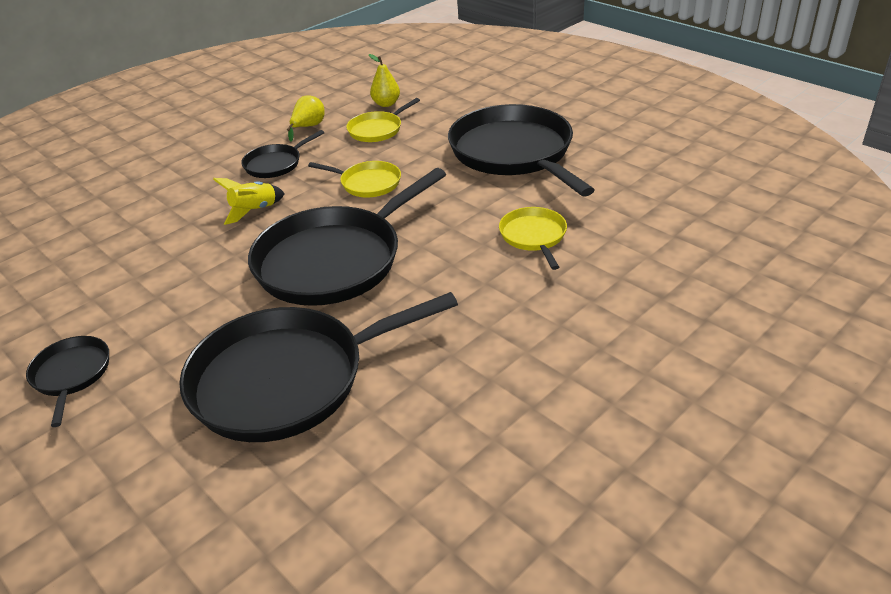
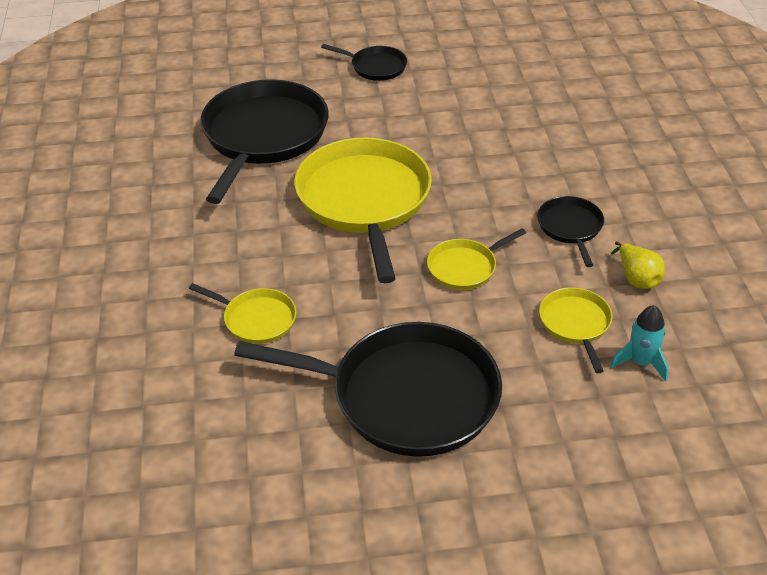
camera: 125 degrees right, 5 degrees up
yellow rocket [213,178,285,225] -> none
black pan [248,168,446,306] -> yellow pan [294,137,432,283]
yellow pear [369,54,400,107] -> turquoise rocket [610,305,669,381]

